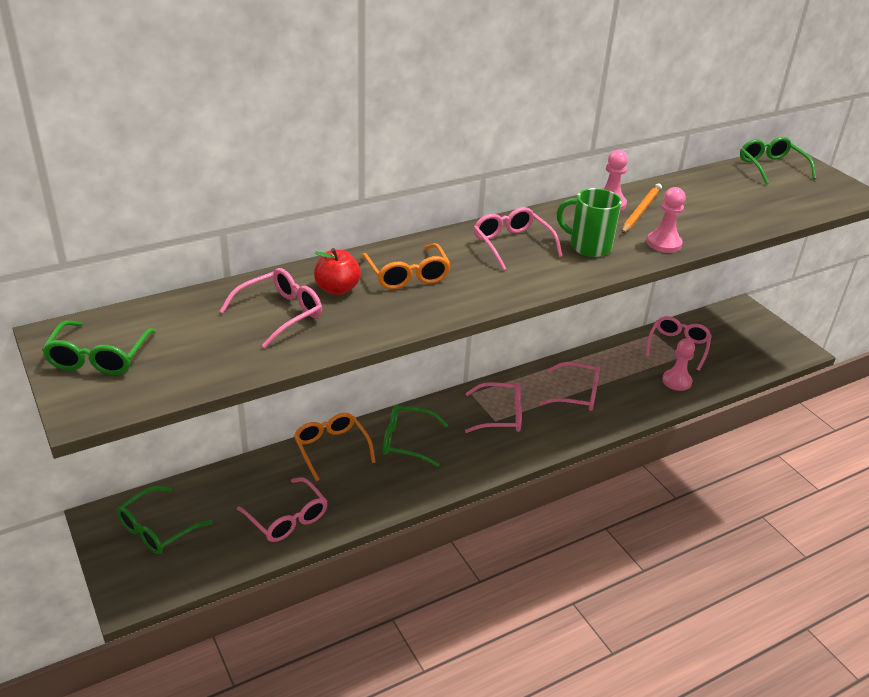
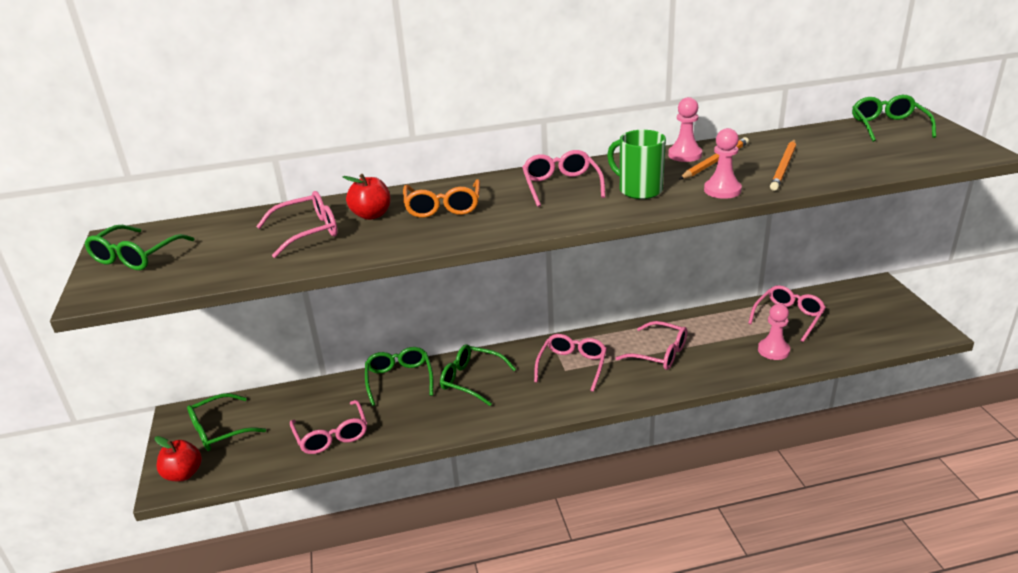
camera: 20 degrees right, 5 degrees down
orange glasses [294,413,375,481] -> green glasses [365,347,433,406]
pink glasses [465,382,522,433] -> pink glasses turned 90 degrees counterclockwise [534,334,607,392]
none -> red apple [155,436,202,481]
none -> orange pencil [770,140,796,191]

